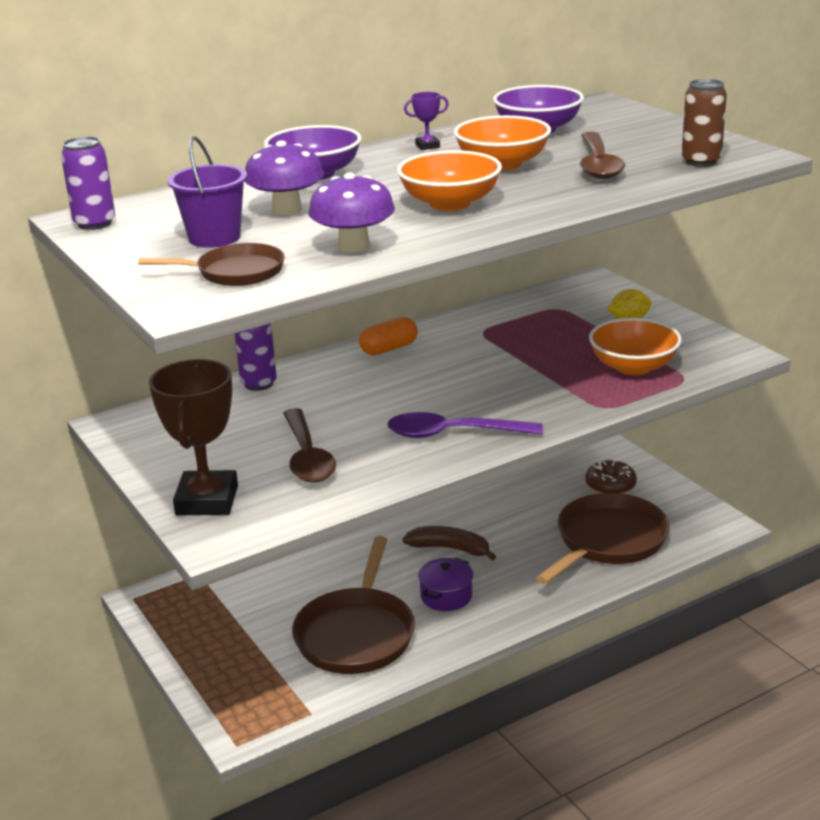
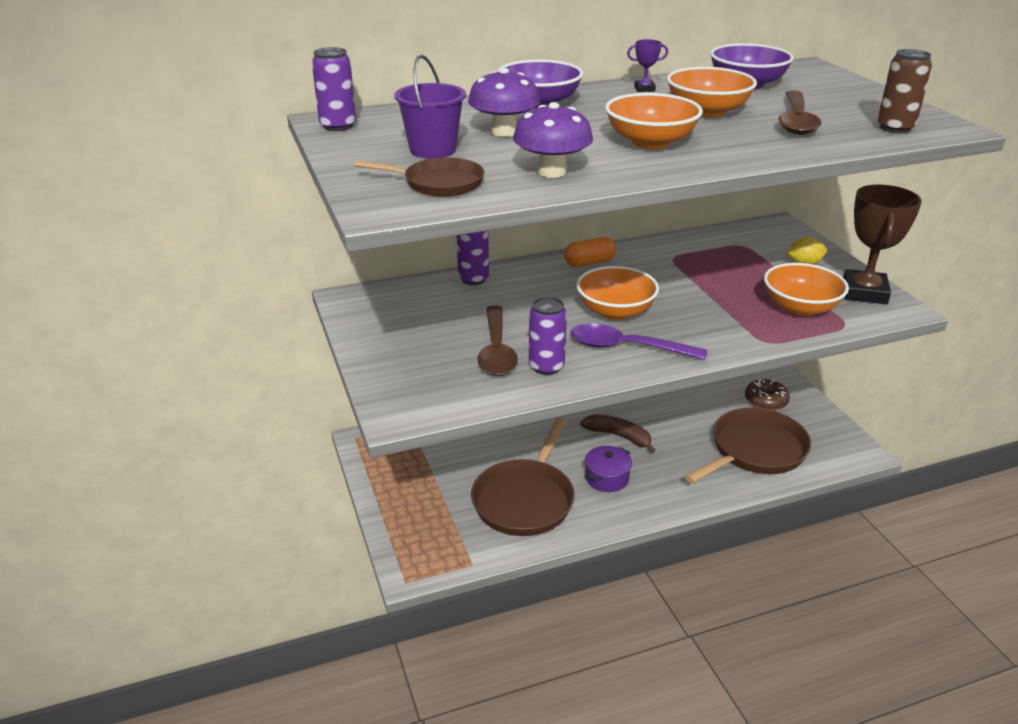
camera: 10 degrees right, 5 degrees up
brown trophy [149,359,238,515] -> brown trophy moved to [843,184,922,304]
none -> purple can [529,297,567,375]
none -> orange bowl [576,266,659,320]

